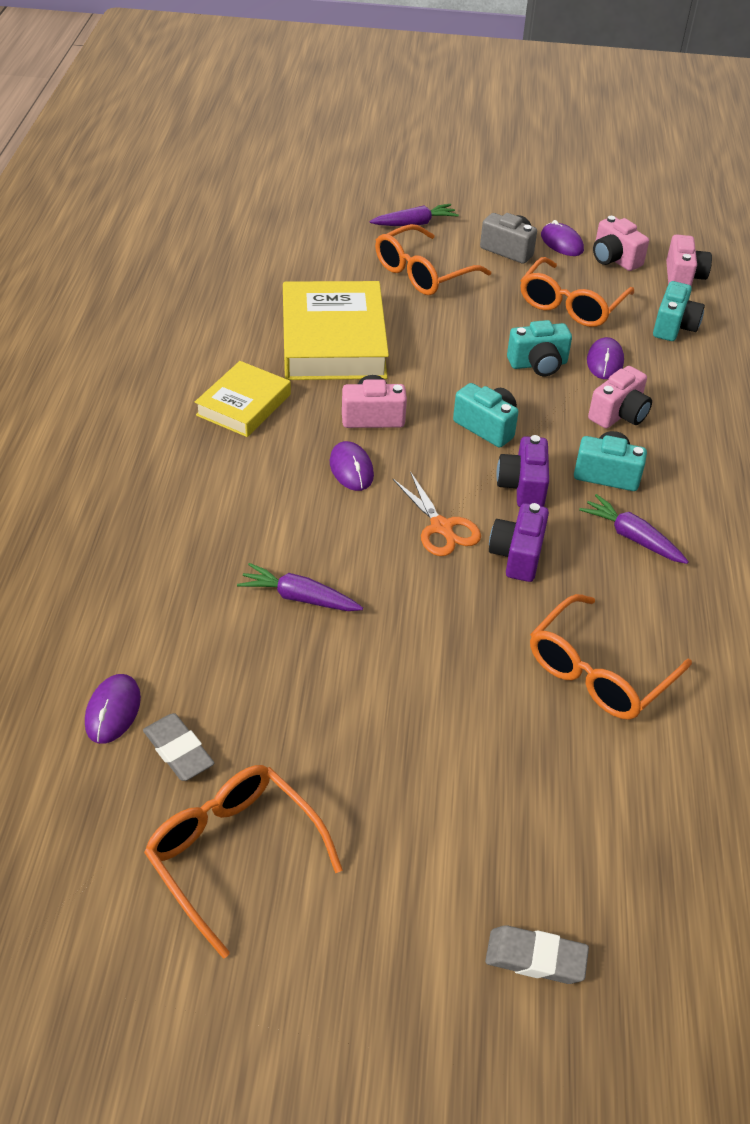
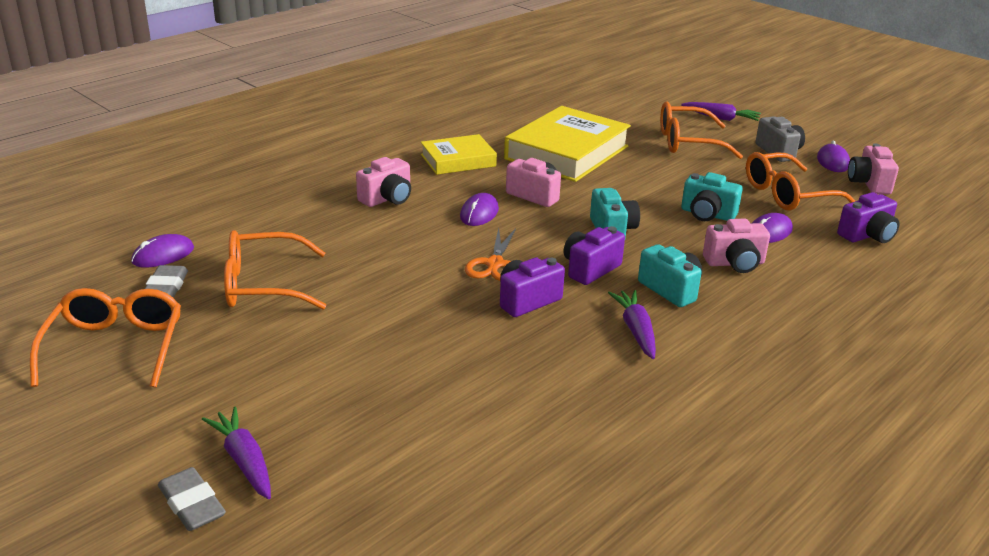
camera: 40 degrees right, 15 degrees down
purple carrot [237,563,363,611] -> purple carrot moved to [202,406,271,499]
orange glasses [530,594,692,720] -> orange glasses moved to [224,230,326,309]
turquoise camera [653,281,705,341] -> purple camera [837,192,900,243]
pink camera [666,234,712,286] -> pink camera moved to [356,157,411,207]

